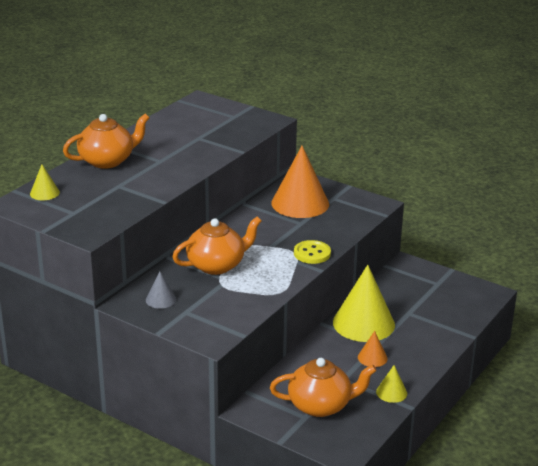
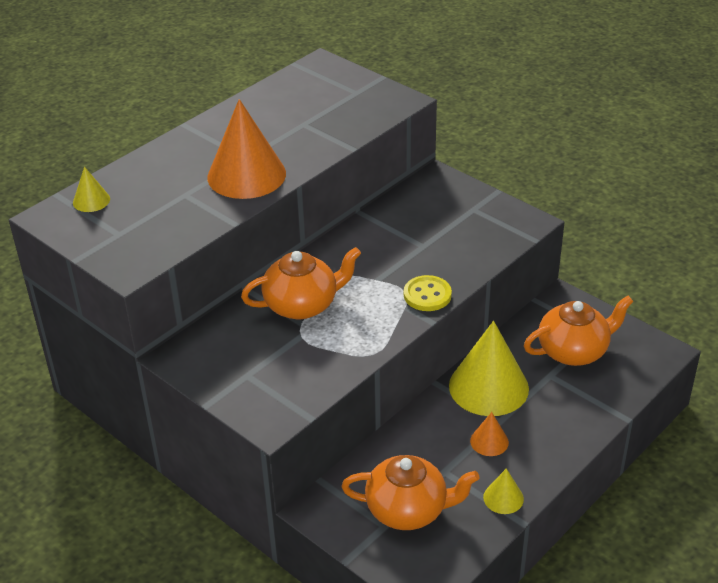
camera: 10 degrees right, 10 degrees up
orange teapot [63,114,149,169] -> orange teapot moved to [524,296,634,366]
grey cone [146,271,176,309] -> none
orange cone [271,146,329,218] -> orange cone moved to [207,99,286,199]

